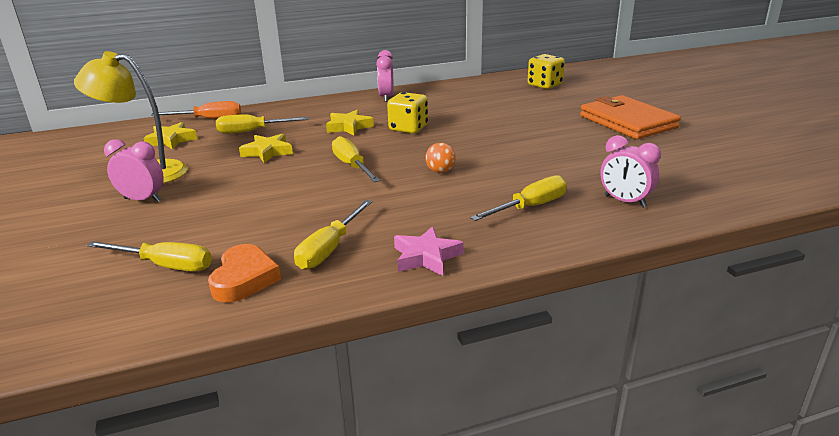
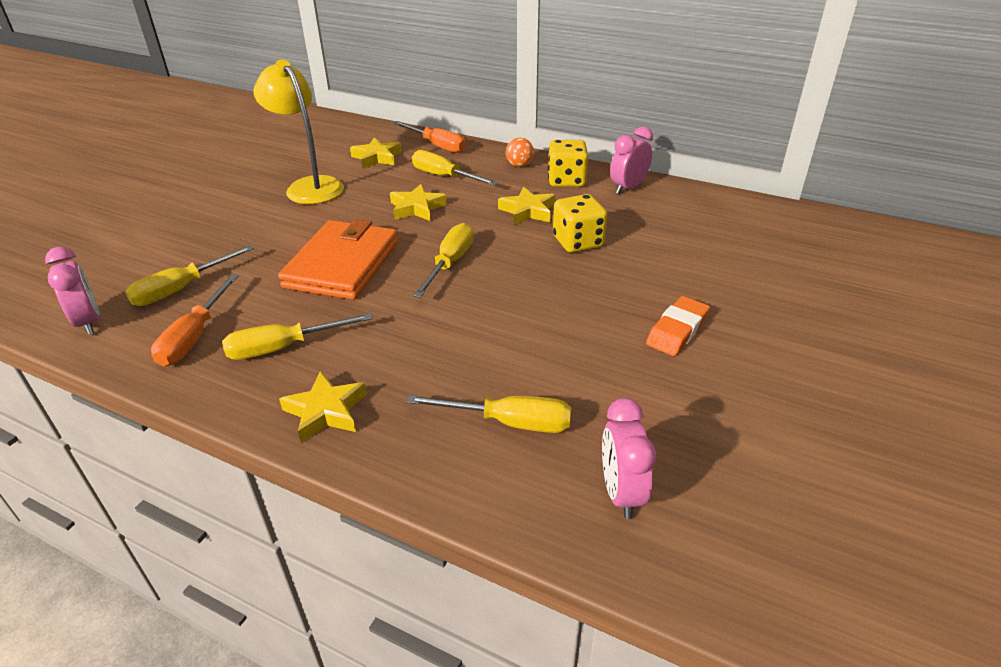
camera: 45 degrees right, 10 degrees up
yellow screwdriver [87,241,212,272] -> yellow screwdriver turned 75 degrees clockwise [125,245,254,306]
pink clock [104,139,164,202] -> pink clock moved to [45,247,100,335]
orange heart [208,244,281,303] -> orange screwdriver [151,274,239,366]
pink star [394,226,464,276] -> yellow star [279,371,367,443]
orange ball [425,143,456,173] -> orange ball moved to [506,138,534,167]
yellow dice [528,54,565,89] -> yellow dice moved to [548,140,588,187]
orange wallet [580,95,681,139] -> orange wallet moved to [278,219,398,300]
none -> orange eraser [646,296,710,356]

